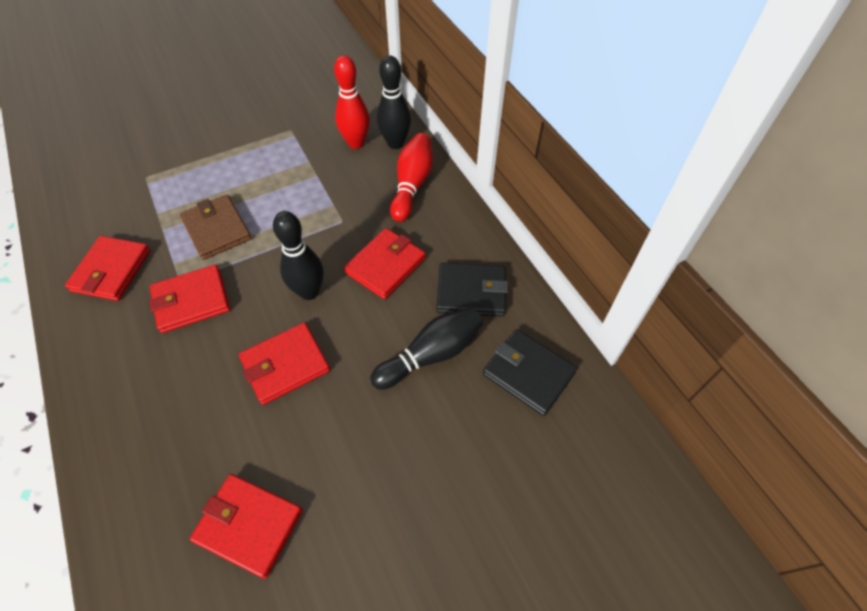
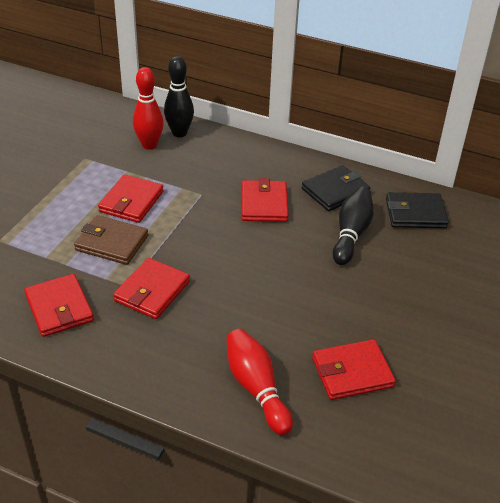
camera: 40 degrees left, 15 degrees down
red wallet [239,322,330,405] -> red wallet moved to [98,174,164,223]
black bowling pin [273,211,323,300] -> none
red bowling pin [390,133,433,222] -> red bowling pin moved to [226,329,293,435]

